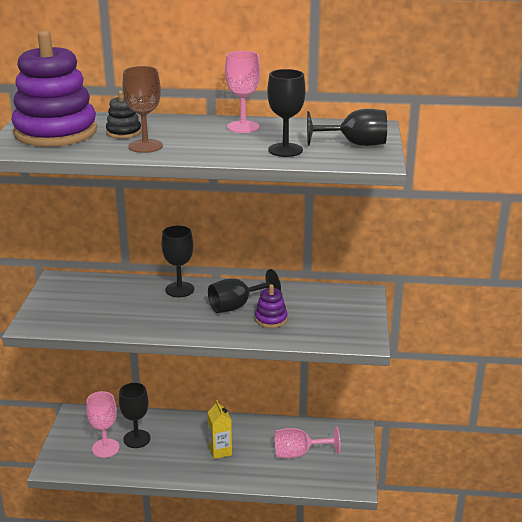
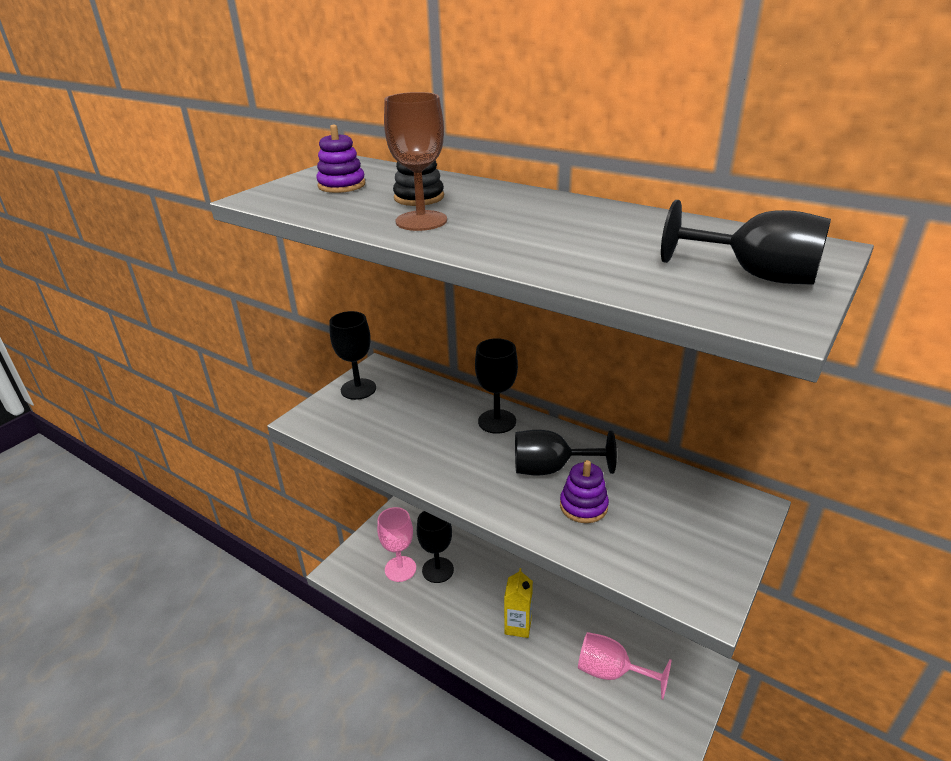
camera: 30 degrees right, 5 degrees up
purple stacking toy [11,31,97,147] -> purple stacking toy [316,125,365,193], size x0.43
pink goblet [225,51,261,133] -> none
black goblet [267,69,306,157] -> black goblet moved to [329,311,376,400]

